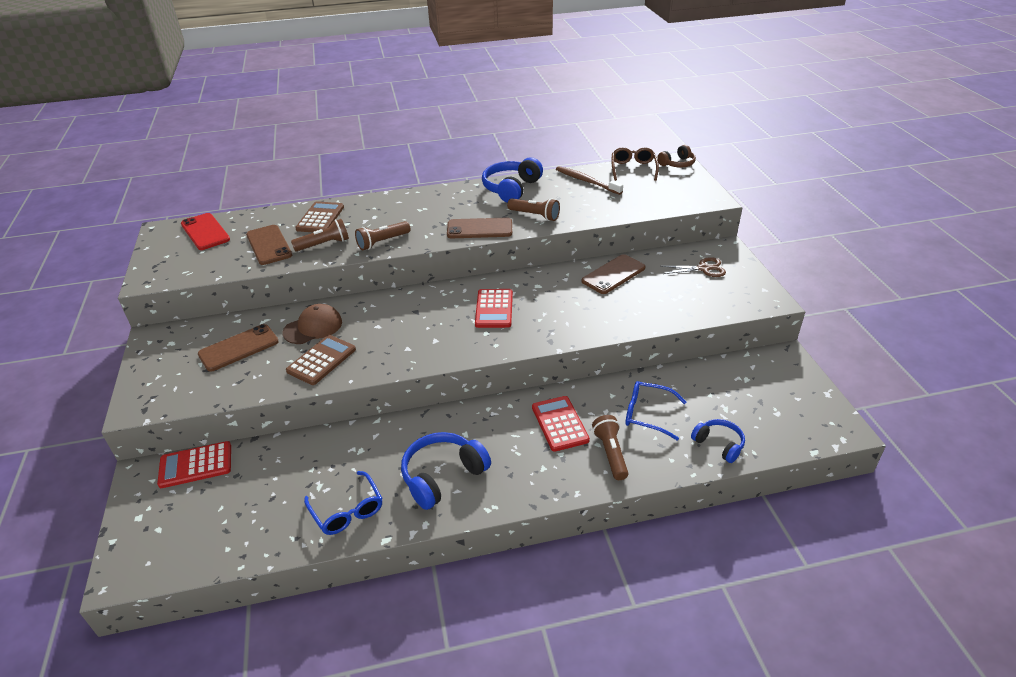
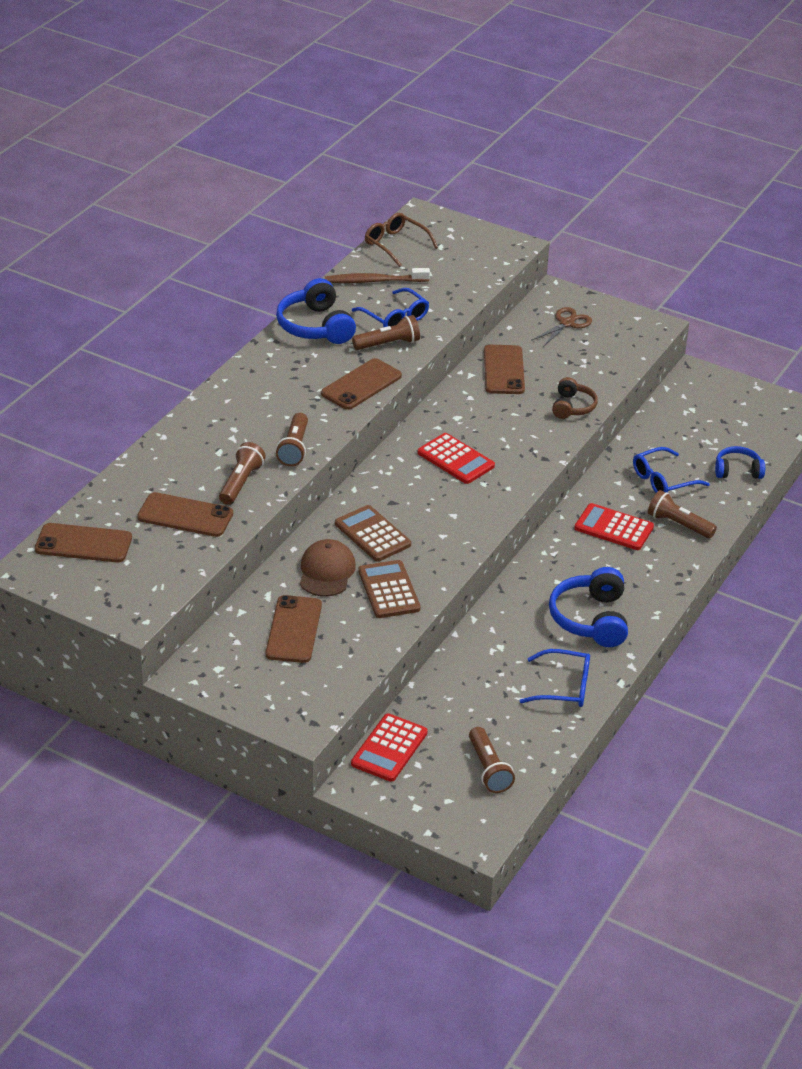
camera: 50 degrees left, 0 degrees up
red phone [181,213,230,250] -> brown phone [35,523,132,562]
brown calculator [295,201,344,232] -> brown calculator moved to [335,505,411,562]
brown headphones [657,145,696,168] -> brown headphones moved to [552,377,598,419]
none -> blue glasses [352,288,429,328]
none -> brown flashlight [469,727,515,793]

